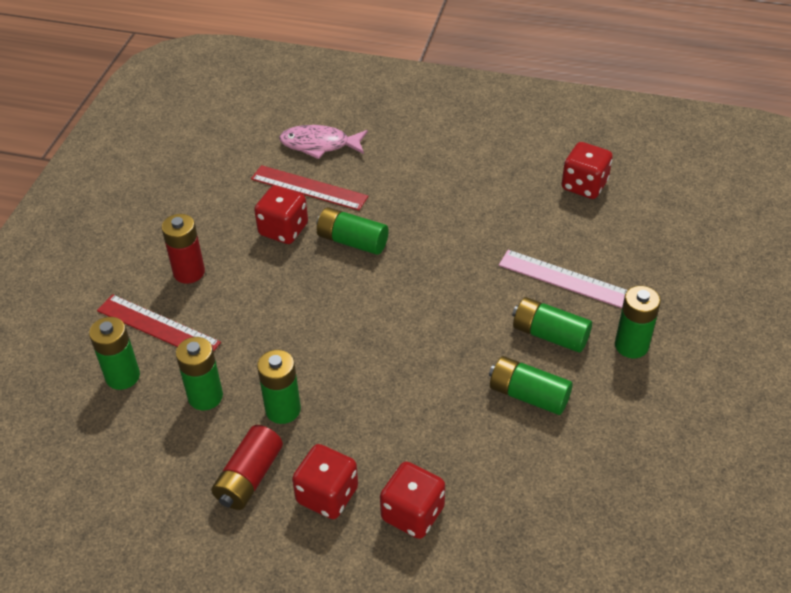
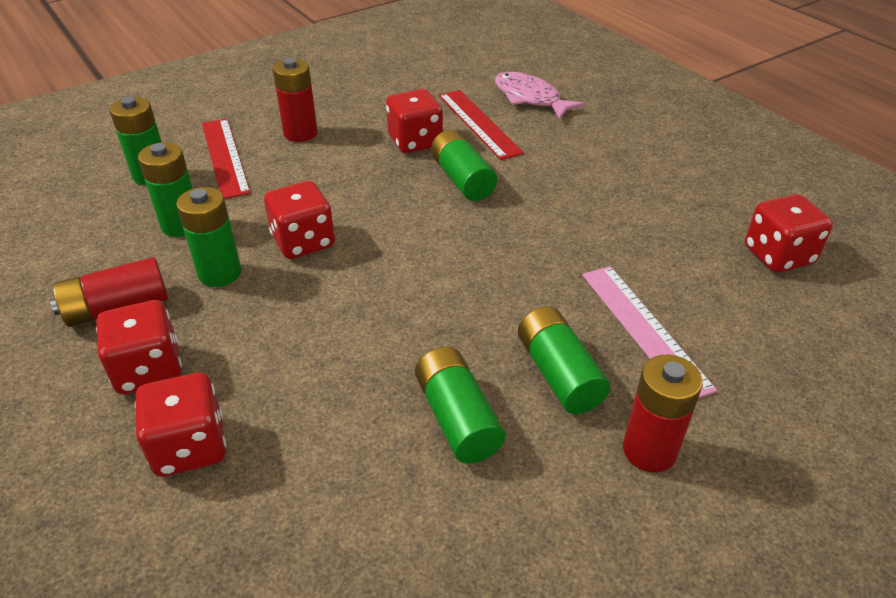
camera: 40 degrees right, 5 degrees down
green battery [615,286,661,358] -> red battery [623,355,703,473]
none -> red dice [264,181,335,259]

